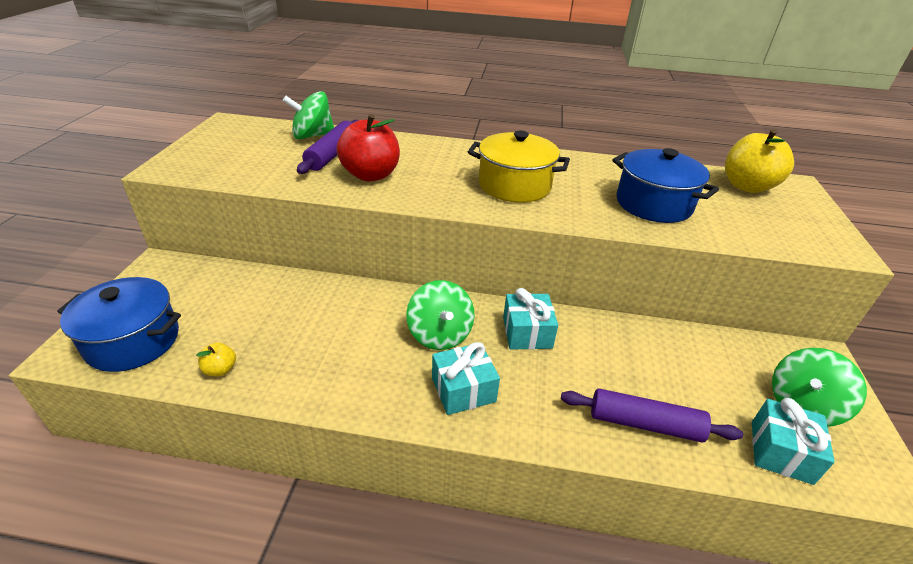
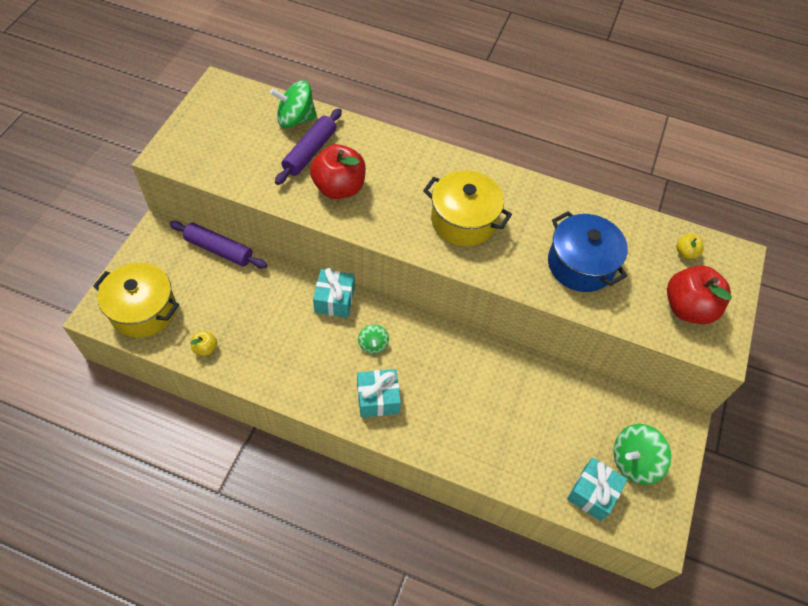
camera: 10 degrees right, 20 degrees up
blue pot [57,277,181,372] -> yellow pot [93,263,179,338]
green spinning top [406,280,475,350] -> green spinning top [358,325,389,354], size x0.56
turquoise gift [503,288,558,350] -> turquoise gift moved to [313,268,355,318]
purple rolling pin [561,388,743,443] -> purple rolling pin moved to [170,221,267,269]
yellow apple [725,129,794,193] -> yellow apple [676,234,704,259], size x0.46
none -> red apple [667,266,732,324]

